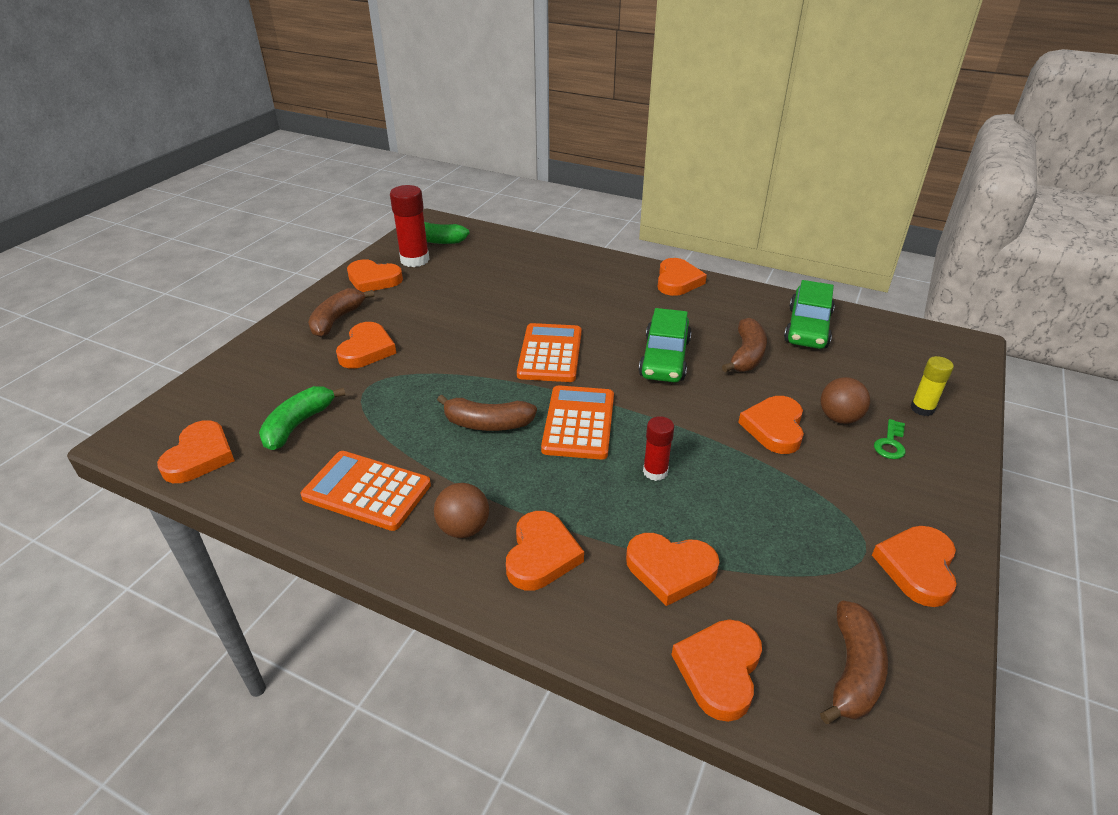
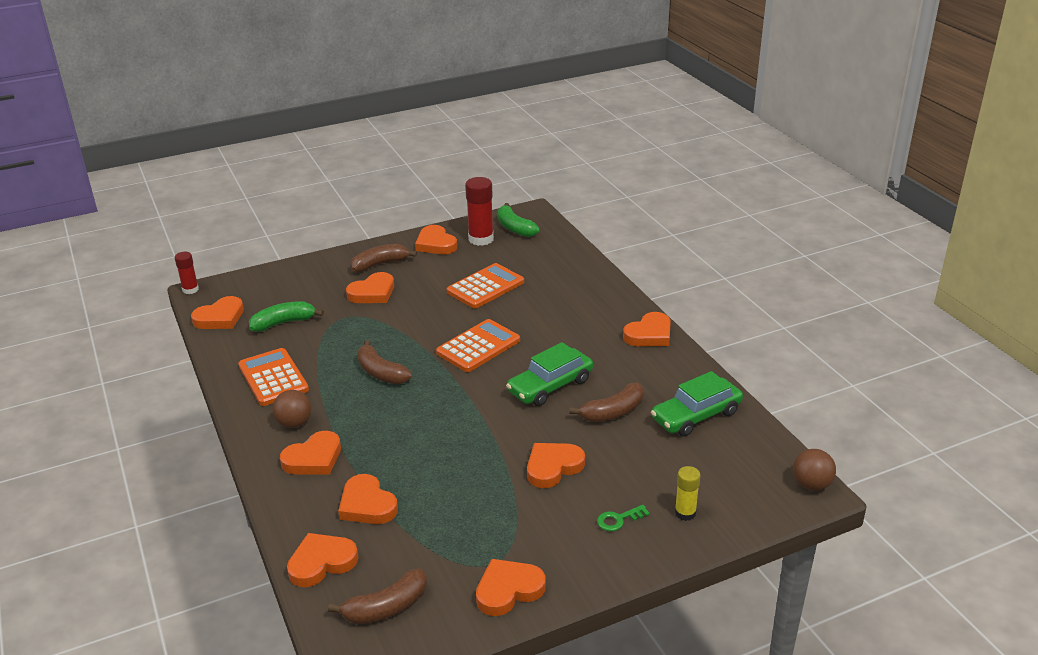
camera: 40 degrees right, 5 degrees down
orange calculator [541,385,614,460] -> orange calculator moved to [447,263,524,308]
red glue stick [643,416,674,481] -> red glue stick moved to [175,252,199,294]
brown ball [821,377,870,424] -> brown ball moved to [793,449,836,491]

